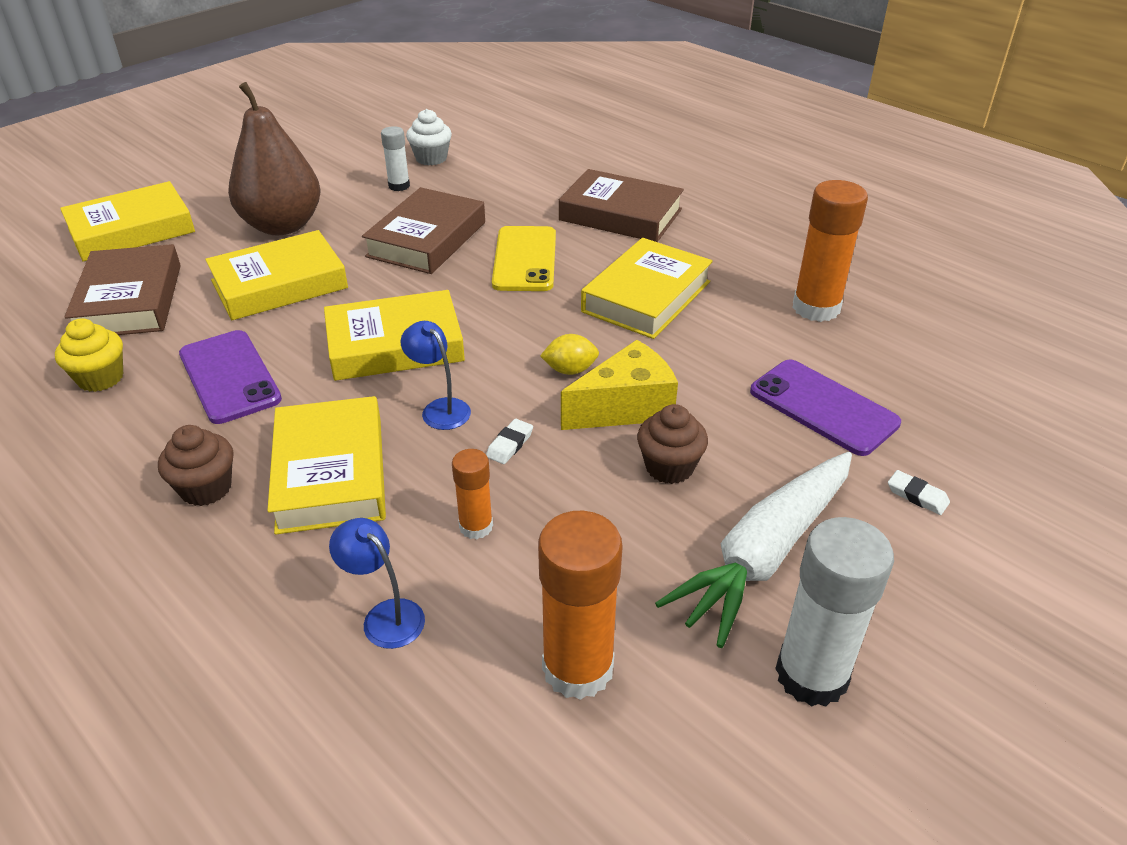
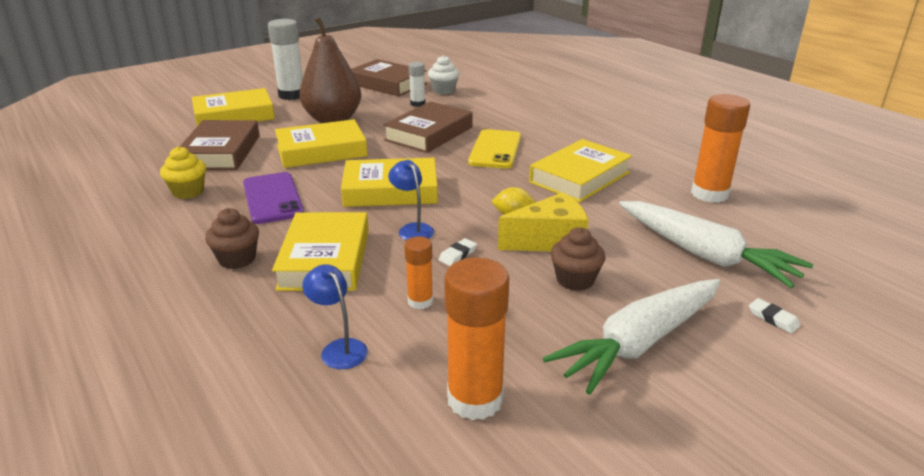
camera: 10 degrees right, 10 degrees down
brown book [559,169,684,242] -> brown book moved to [351,59,427,97]
purple phone [750,360,901,456] -> white carrot [619,201,814,288]
white glue stick [775,517,894,707] -> white glue stick moved to [268,19,303,100]

